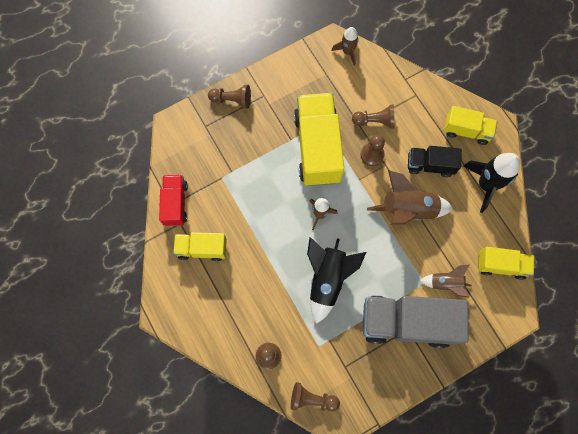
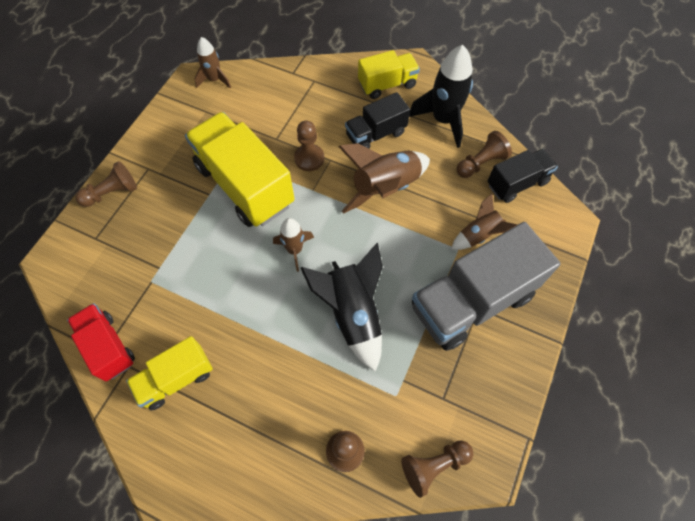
camera: 35 degrees left, 10 degrees down
brown pawn [352,104,394,129] -> brown pawn moved to [457,131,512,178]
yellow truck [478,247,534,280] -> black truck [488,149,558,203]

